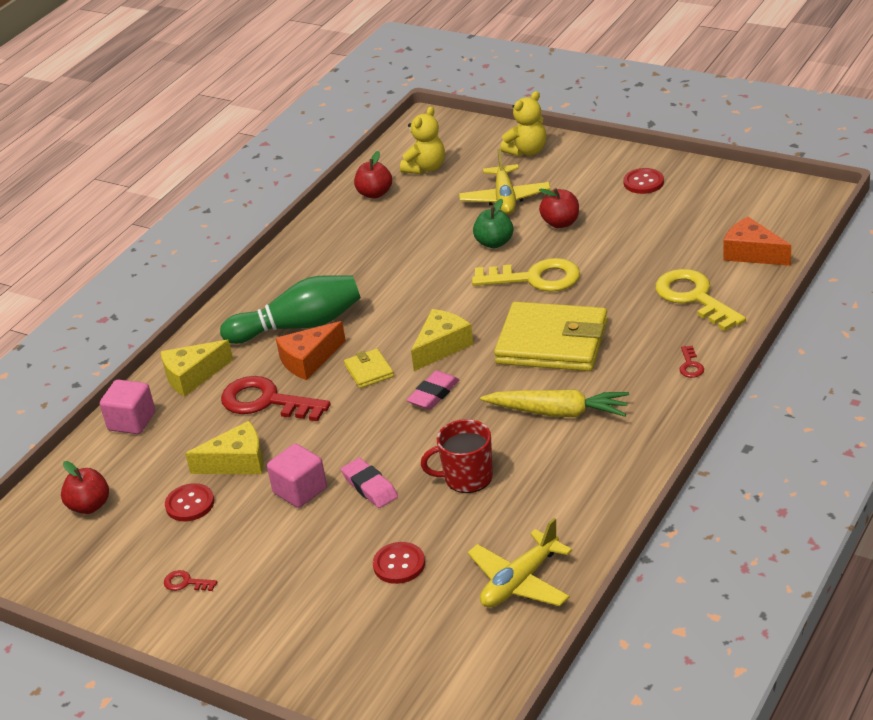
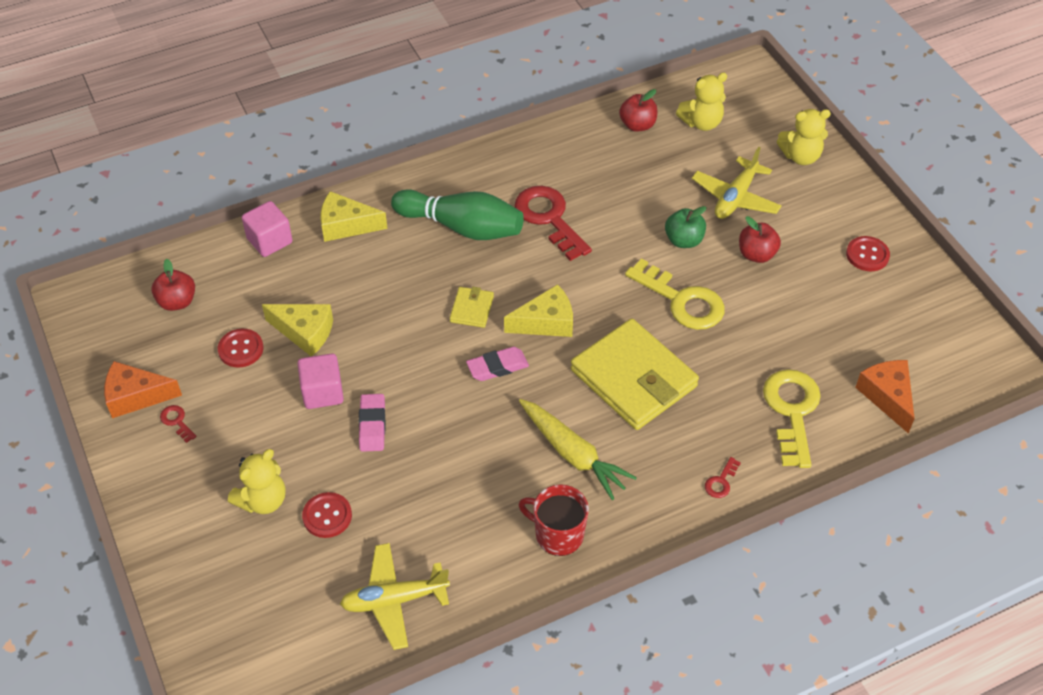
camera: 30 degrees right, 15 degrees up
red key [221,376,331,421] -> red key moved to [515,186,592,261]
orange cheese [276,321,346,380] -> orange cheese moved to [104,361,182,418]
red mug [421,419,493,493] -> red mug moved to [518,484,589,556]
none -> yellow teddy bear [228,449,286,514]

